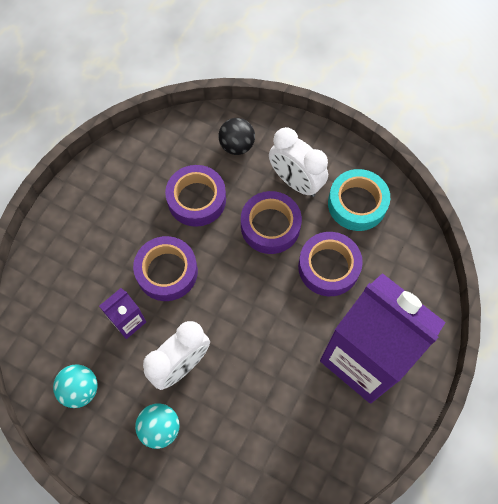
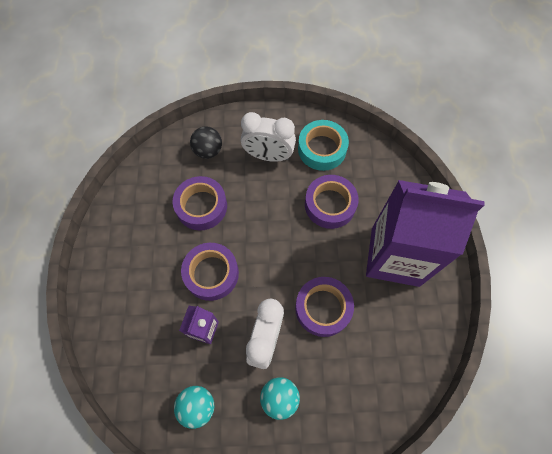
camera: 30 degrees left, 0 degrees up
purple tape [241,191,302,254] -> purple tape moved to [295,277,354,337]

